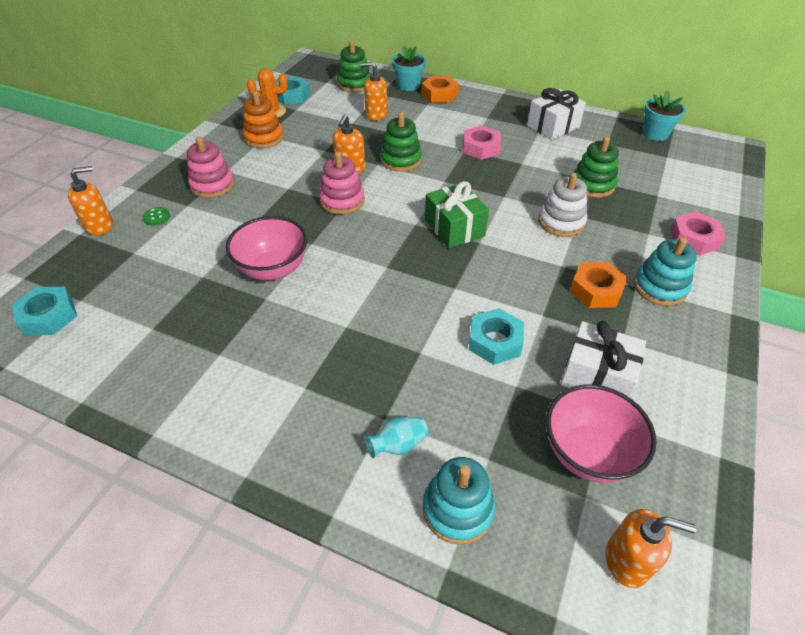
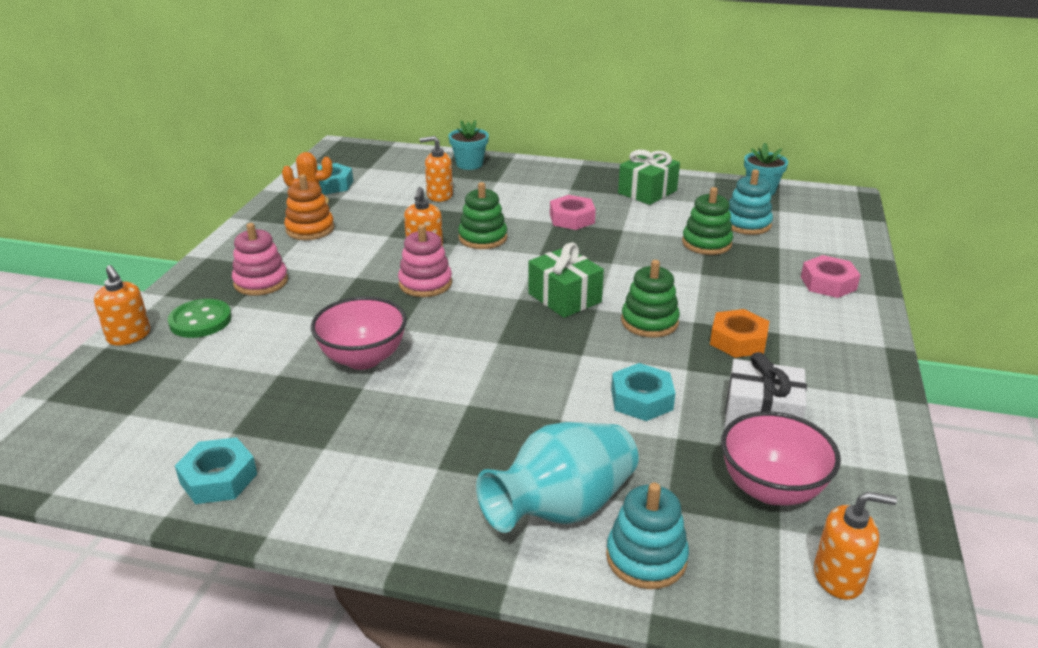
camera: 10 degrees left, 15 degrees down
turquoise nut [12,287,77,335] -> turquoise nut moved to [175,437,257,504]
orange soap dispenser [68,166,113,235] -> orange soap dispenser turned 90 degrees clockwise [94,265,150,346]
green button [143,207,170,226] -> green button [168,299,232,338], size x1.91
green stacking toy [337,40,371,92] -> green stacking toy moved to [621,260,680,338]
turquoise vase [365,417,428,458] -> turquoise vase [476,422,638,533], size x2.32
orange nut [422,76,459,103] -> none
white gift [527,88,586,140] -> green gift [618,149,680,205]
white stacking toy [538,173,587,237] -> none
turquoise stacking toy [634,237,697,306] -> turquoise stacking toy moved to [729,169,773,235]

